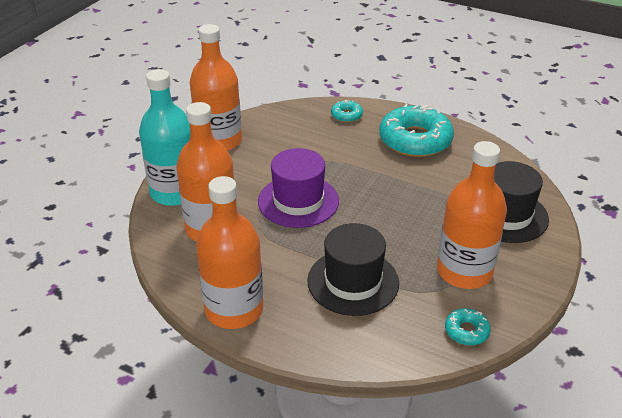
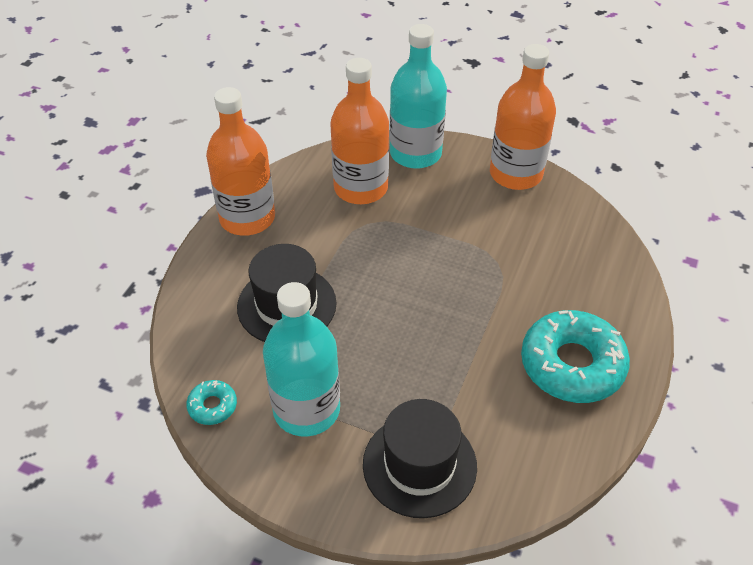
camera: 85 degrees right, 10 degrees up
purple hat [258,148,339,228] -> none
turquoise donut [331,100,363,122] -> none
orange bottle [437,141,507,289] -> turquoise bottle [263,282,340,437]

